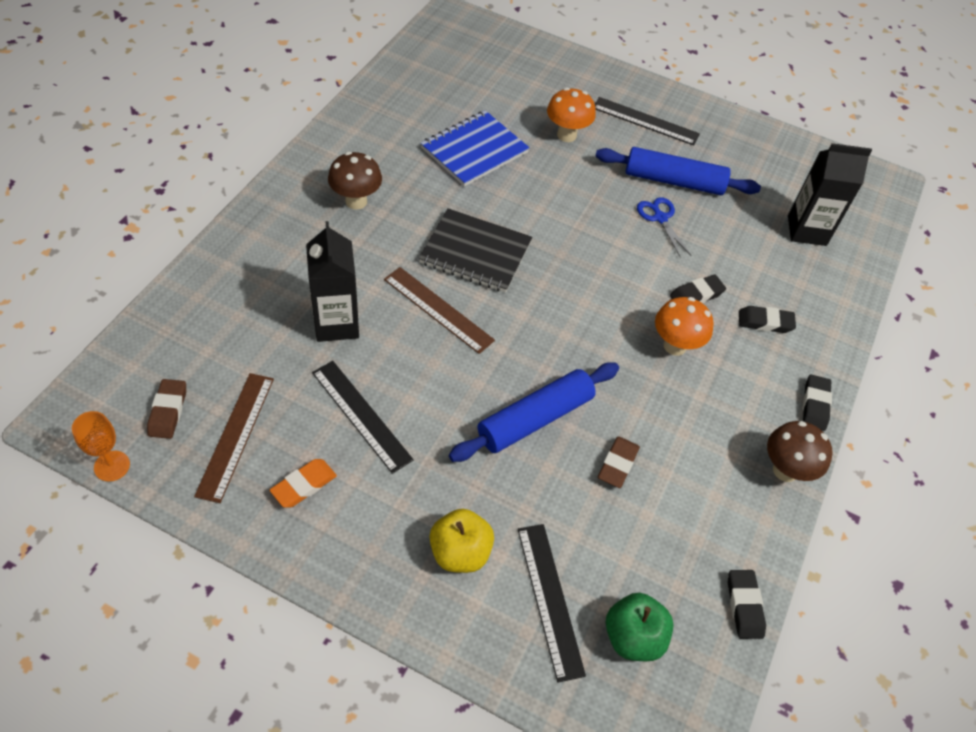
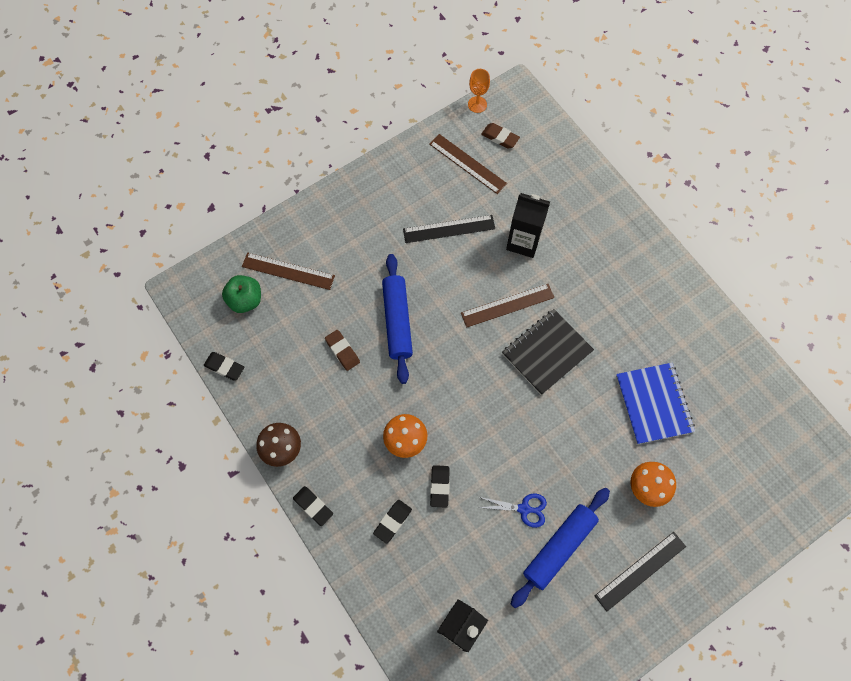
camera: 125 degrees right, 15 degrees up
orange eraser [270,459,337,508] -> none
brown mushroom [328,152,382,210] -> none
yellow apple [429,509,494,573] -> none
black ruler [518,524,586,683] -> brown ruler [242,252,335,290]

